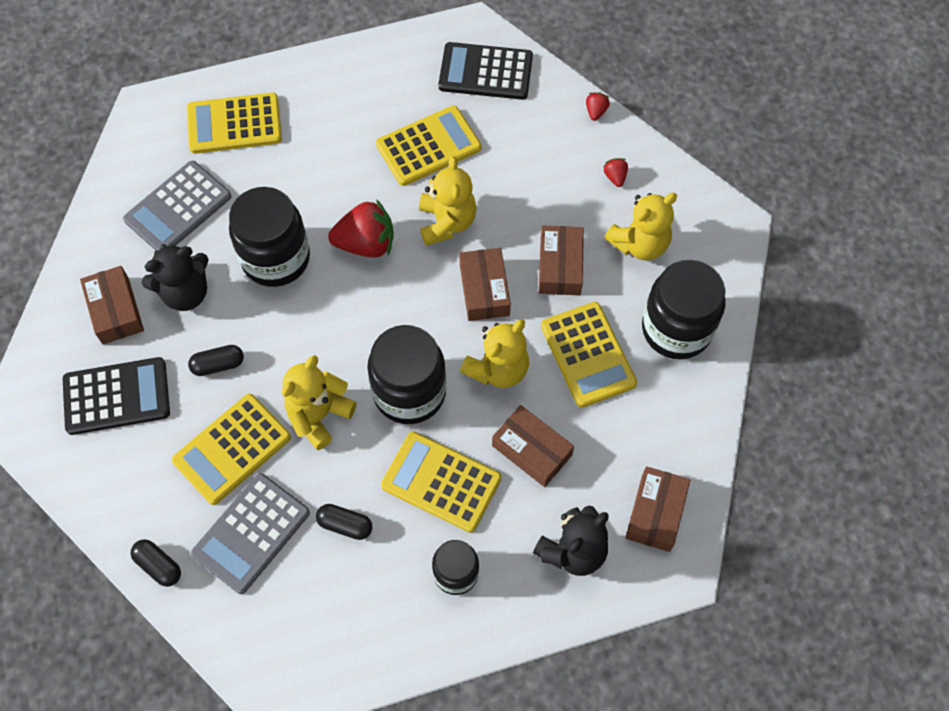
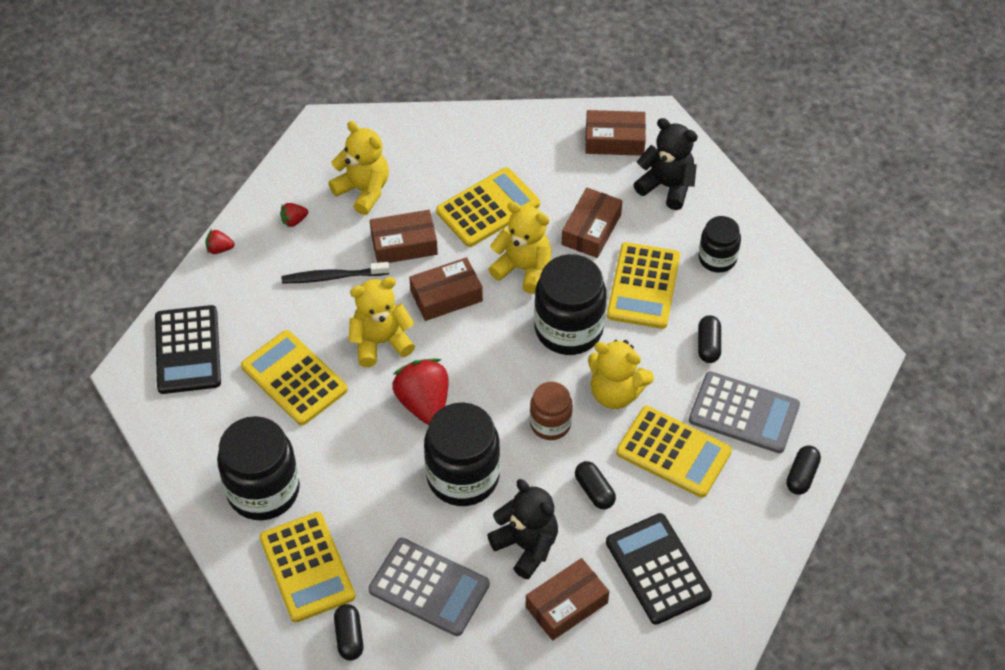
camera: 105 degrees left, 10 degrees down
black jar [642,260,725,359] -> black jar moved to [217,416,300,520]
none -> black toothbrush [282,262,390,283]
none -> black capsule [334,604,363,660]
none -> brown jar [530,382,573,440]

